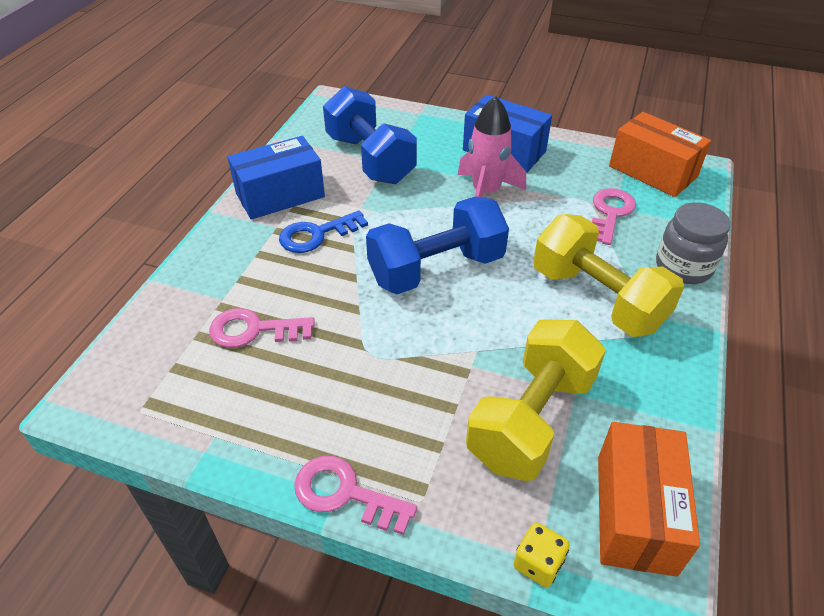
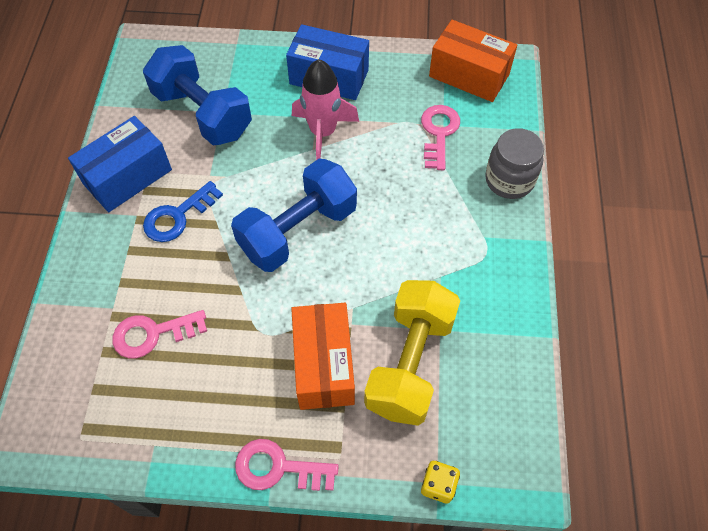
camera: 15 degrees left, 15 degrees up
yellow dumbbell [533,214,684,337] -> none
orange box [598,422,700,577] -> orange box moved to [291,303,355,410]

